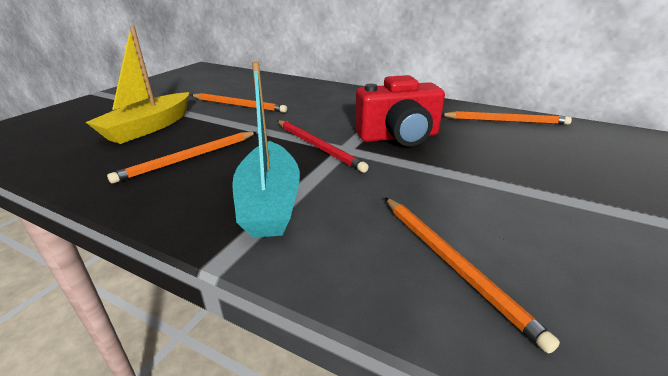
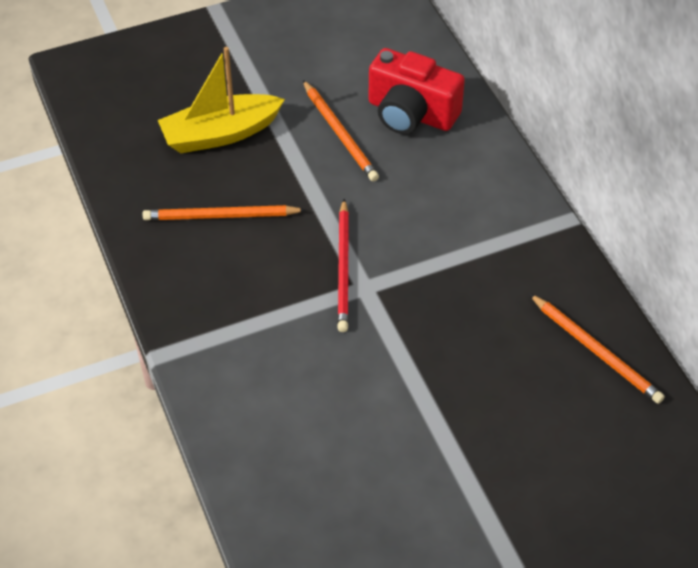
camera: 40 degrees right, 20 degrees up
turquoise boat [232,62,300,238] -> none
red camera [355,75,445,146] -> red camera moved to [368,48,465,134]
orange pencil [385,197,560,354] -> none

